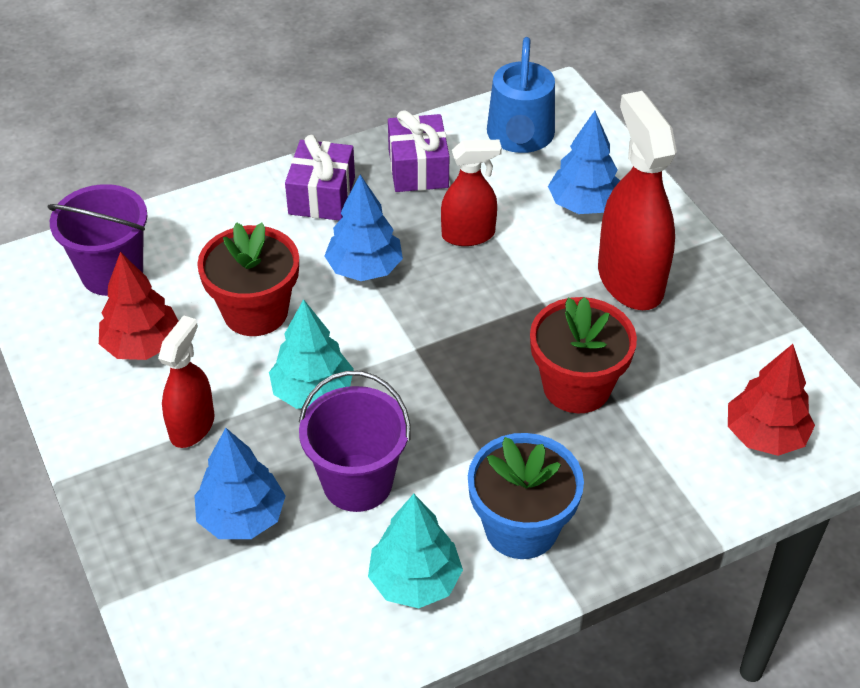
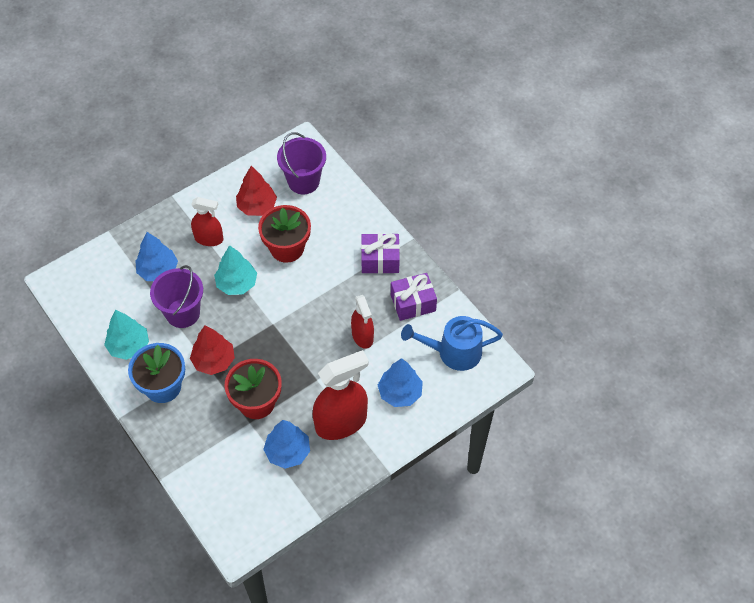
camera: 80 degrees right, 10 degrees up
blue tree [324,175,403,281] -> blue tree moved to [263,420,310,469]
red tree [728,344,815,456] -> red tree moved to [190,325,235,375]

